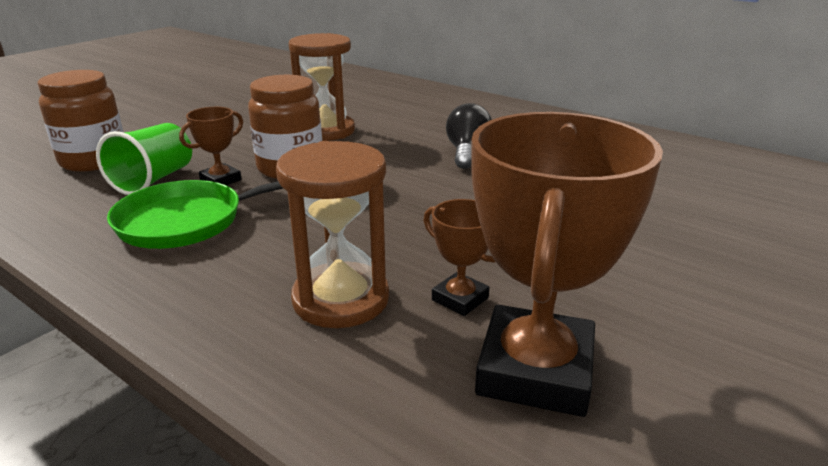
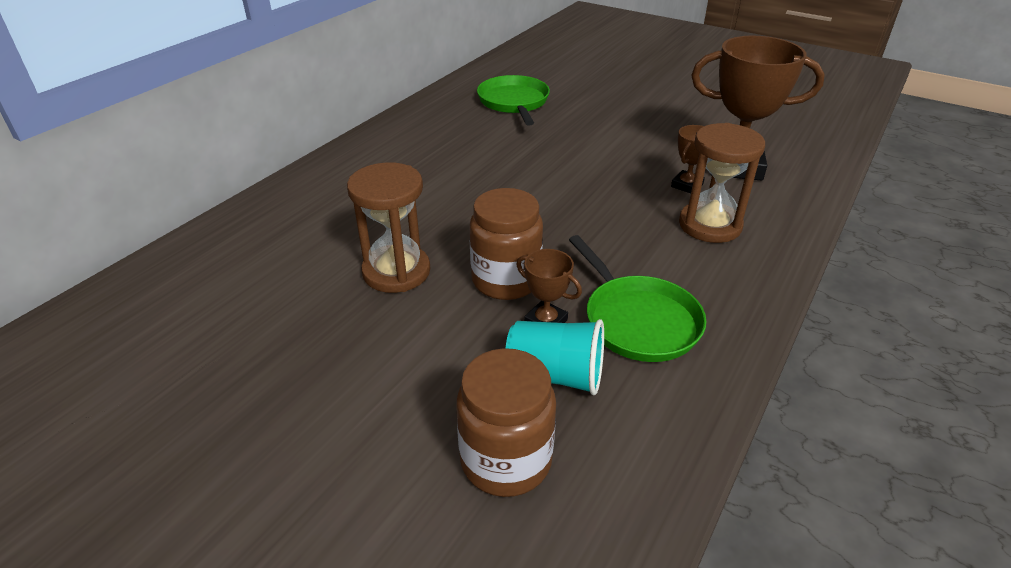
camera: 95 degrees left, 10 degrees up
green cup [96,123,192,195] -> turquoise cup [506,319,604,395]
black light bulb [446,103,492,169] -> none
none -> green pan [477,75,550,126]

